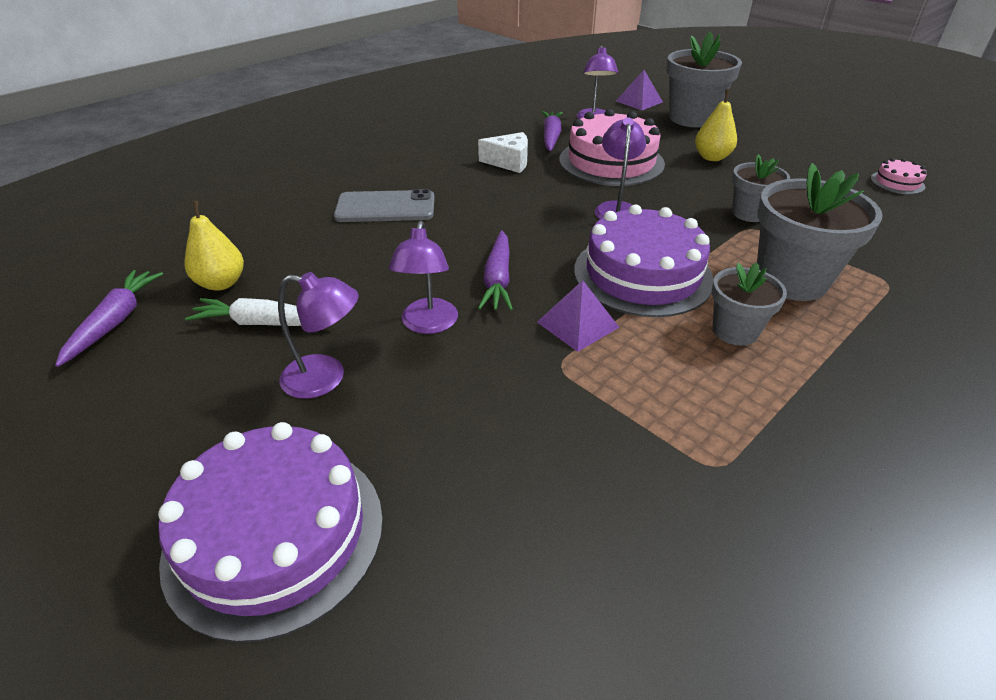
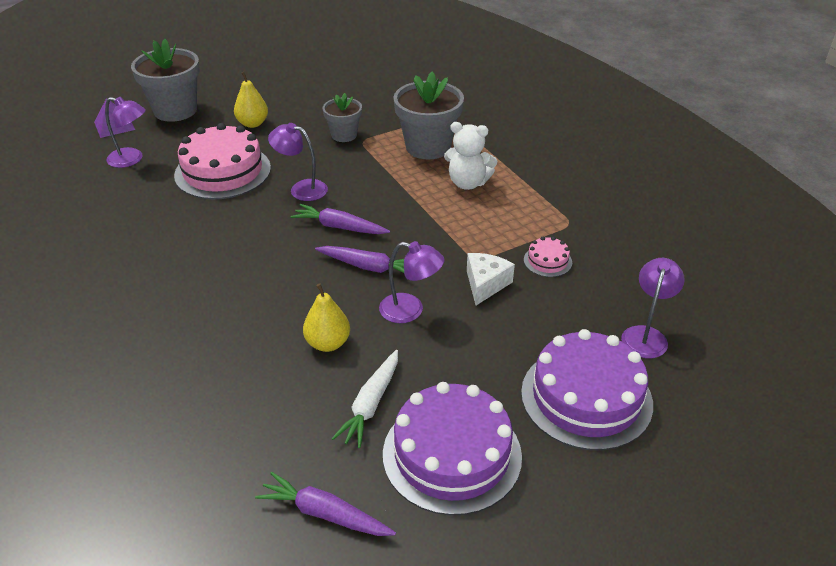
camera: 75 degrees left, 0 degrees up
yellow pear [185,201,244,291] -> yellow pear moved to [303,283,350,352]
purple lamp [278,272,359,399] -> purple lamp moved to [621,258,685,358]
grey phone [334,189,434,222] -> none
white cheese [478,132,528,173] -> white cheese moved to [467,253,515,305]
purple pyramid [537,280,619,352] -> none
purple carrot [542,111,563,151] -> purple carrot moved to [291,204,390,234]
purple cake [574,205,714,317] -> purple cake moved to [383,382,522,516]
grey flower pot [712,262,787,346] -> white teddy bear [444,122,497,190]
pink cake [871,158,927,194] -> pink cake moved to [524,237,572,277]

